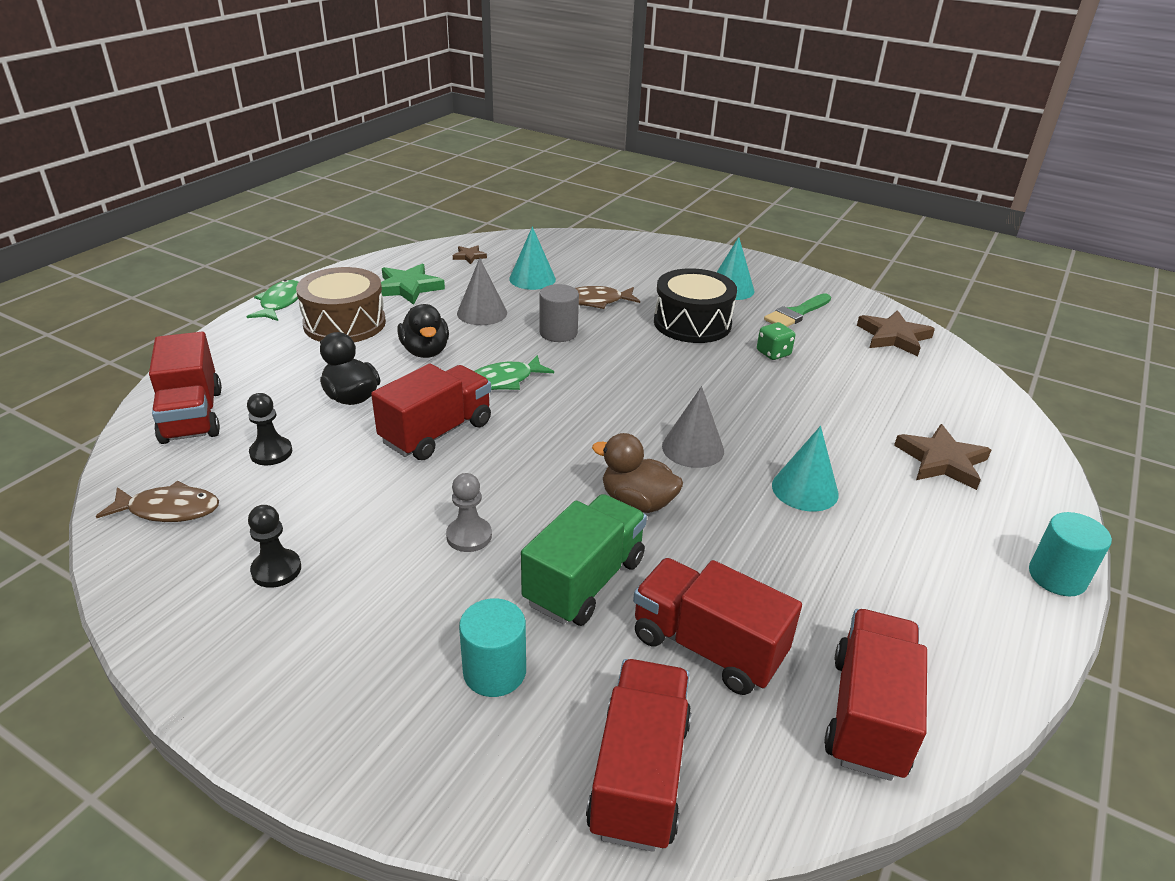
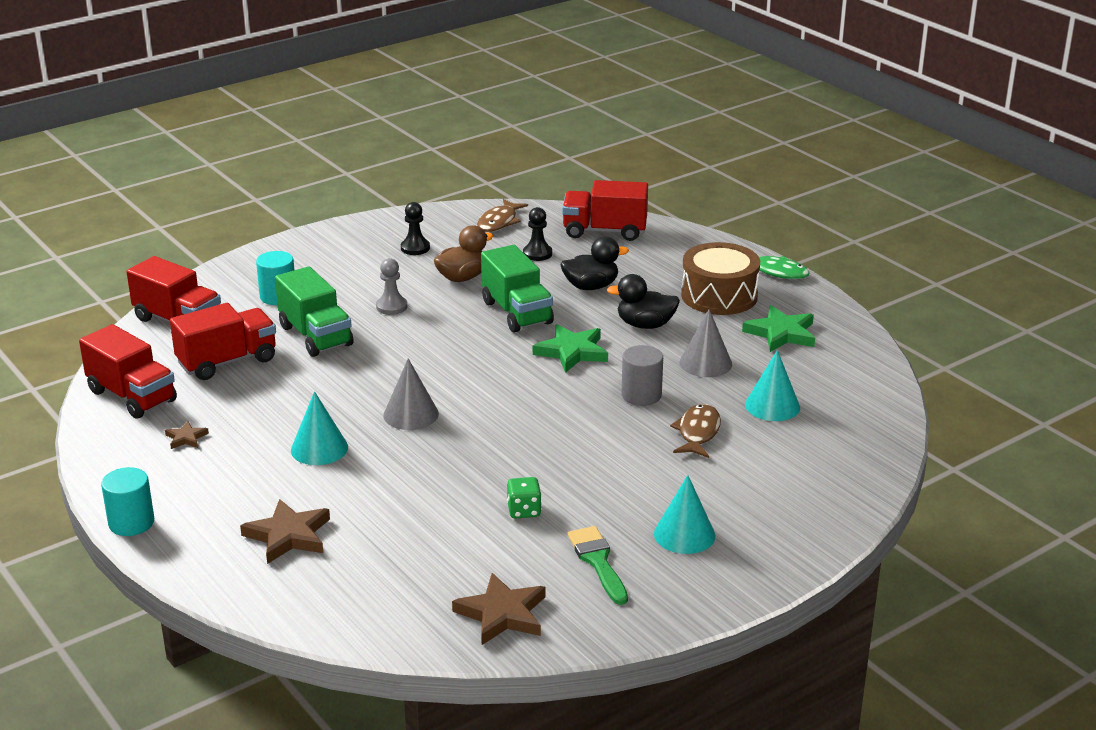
camera: 115 degrees right, 5 degrees down
red truck [371,364,491,460] -> green truck [481,245,554,333]
brown star [453,245,487,264] -> brown star moved to [165,421,209,449]
green fish [474,355,554,390] -> green star [533,324,608,373]
brown duck [592,433,683,513] -> brown duck moved to [434,225,493,282]
black drum [654,268,737,343] -> none

